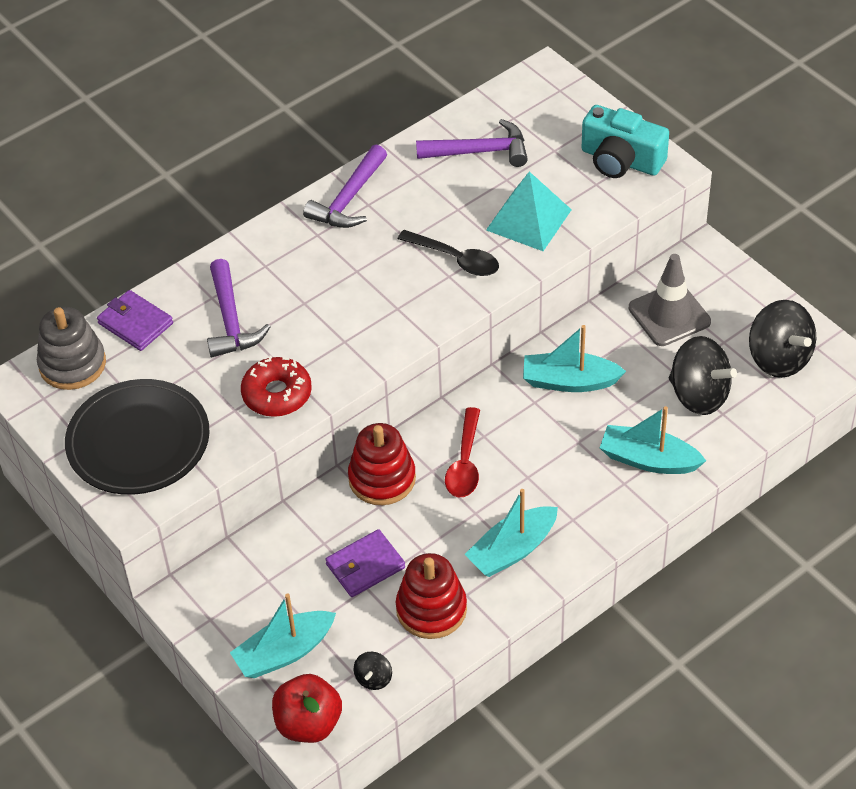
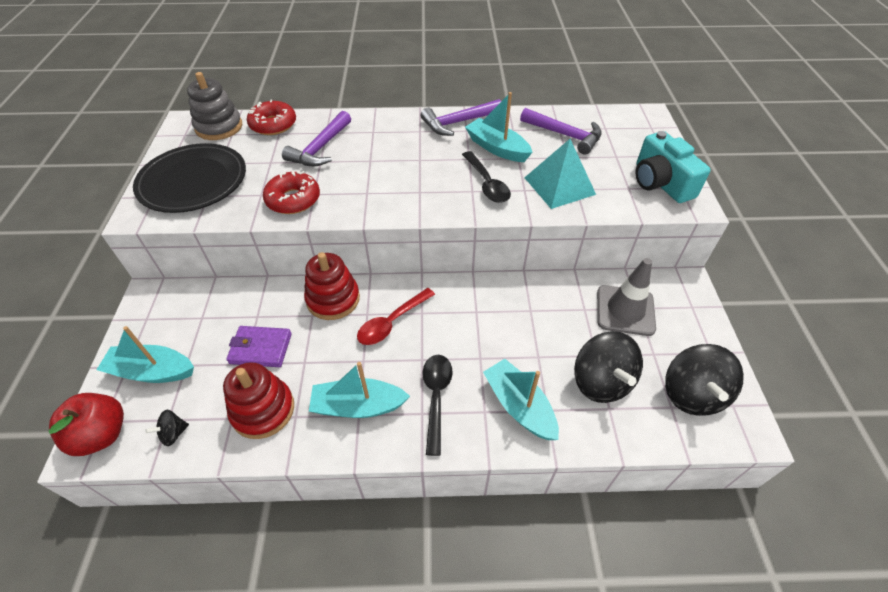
camera: 35 degrees right, 0 degrees up
purple wallet [97,290,173,351] -> red donut [247,99,296,135]
turquoise boat [523,325,626,392] -> turquoise boat moved to [465,92,533,162]
none -> black spoon [423,355,453,456]

